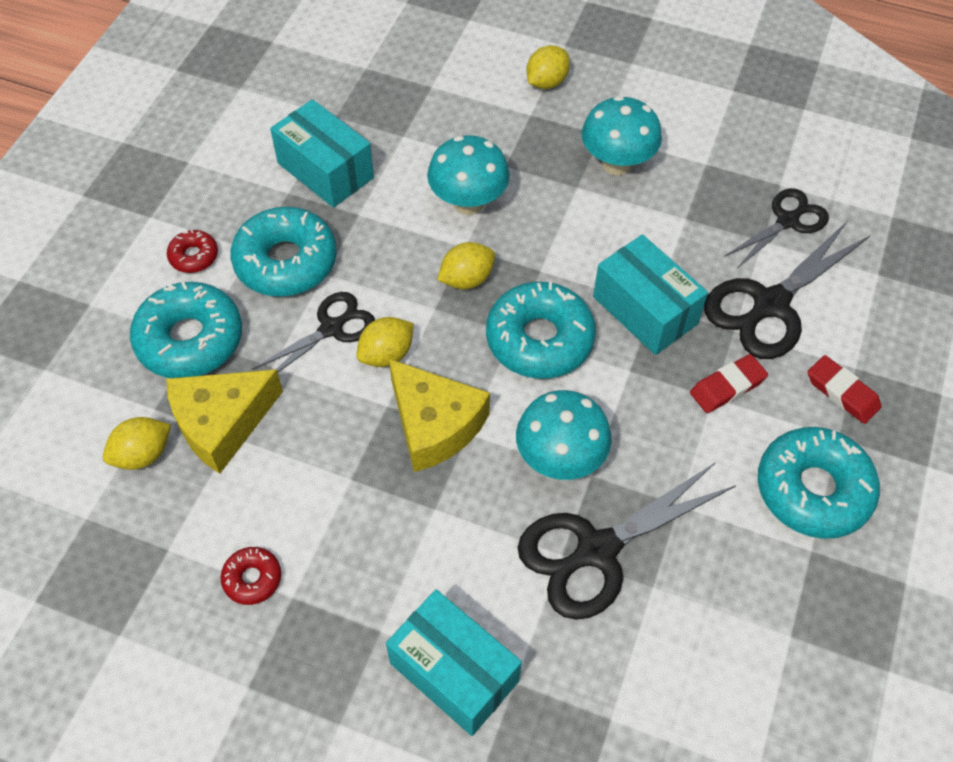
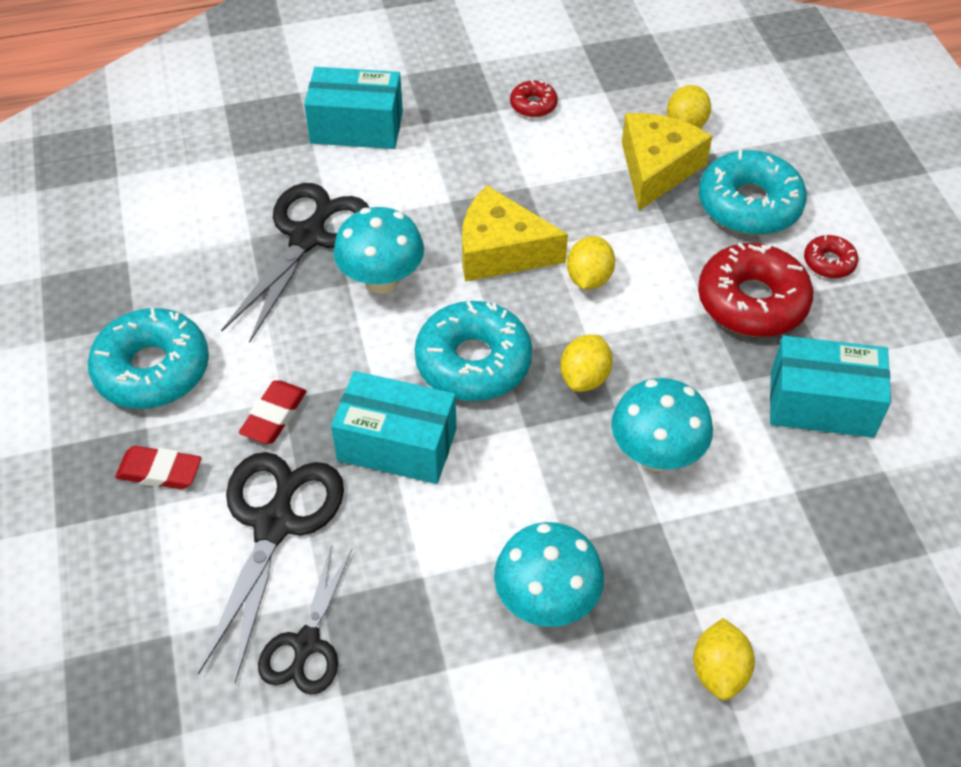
camera: 145 degrees right, 5 degrees down
turquoise donut [230,207,337,297] -> red donut [698,242,813,337]
black scissors [252,292,375,372] -> none

